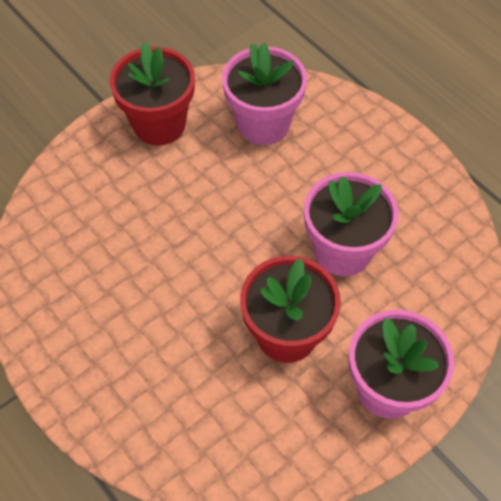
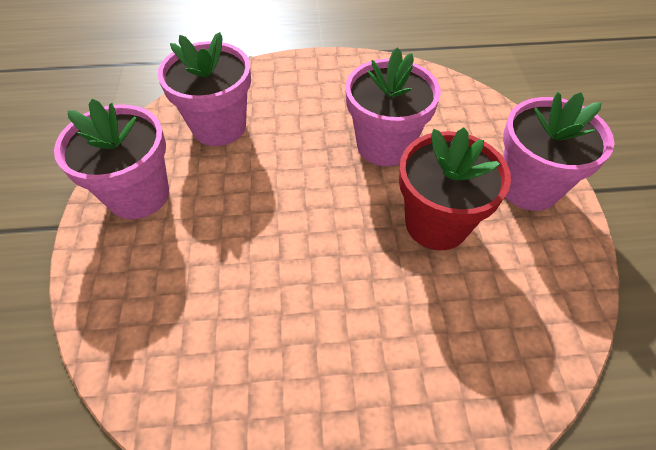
camera: 55 degrees left, 5 degrees down
red flower pot [110,42,195,146] -> pink flower pot [54,99,169,219]

